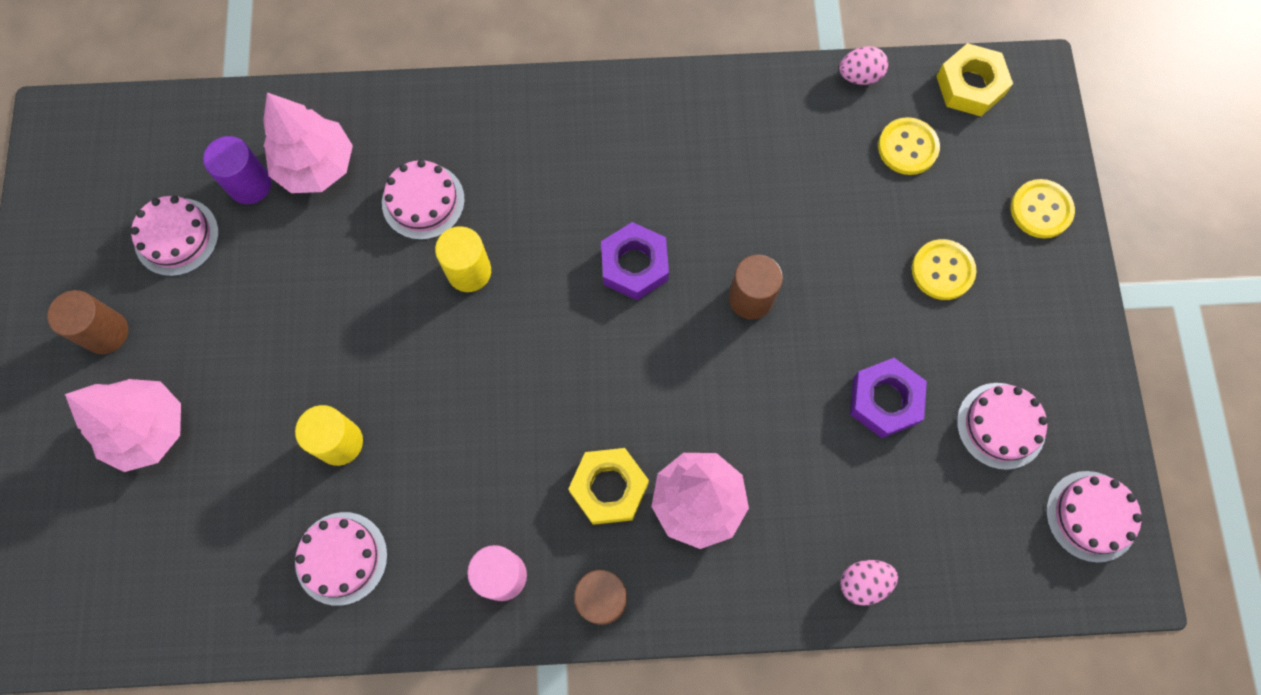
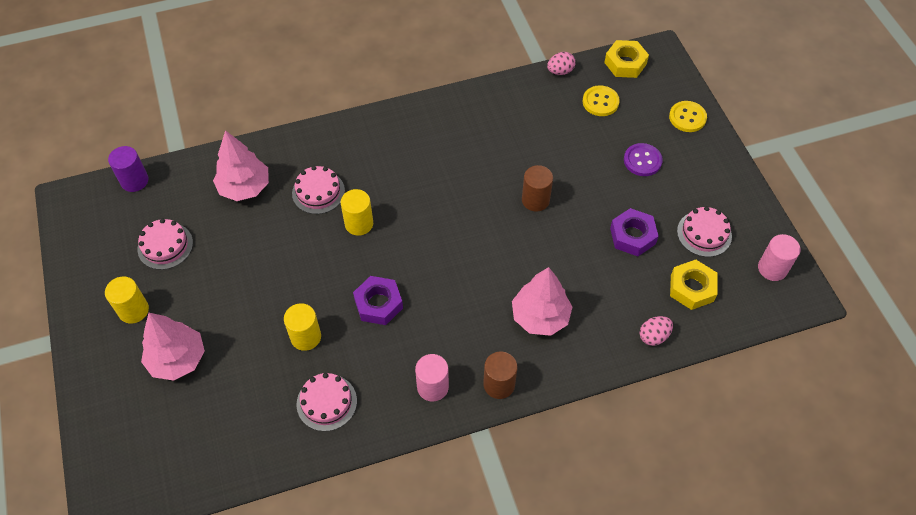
camera: 15 degrees left, 15 degrees down
brown cylinder [47,290,128,354] -> yellow cylinder [105,276,149,324]
purple cylinder [203,136,271,204] -> purple cylinder moved to [108,146,149,192]
yellow nut [568,448,649,525] -> yellow nut moved to [670,260,718,310]
purple nut [601,222,669,300] -> purple nut moved to [353,276,403,325]
yellow button [912,239,977,300] -> purple button [624,143,663,176]
pink cake [1046,471,1142,563] -> pink cylinder [758,234,801,281]

